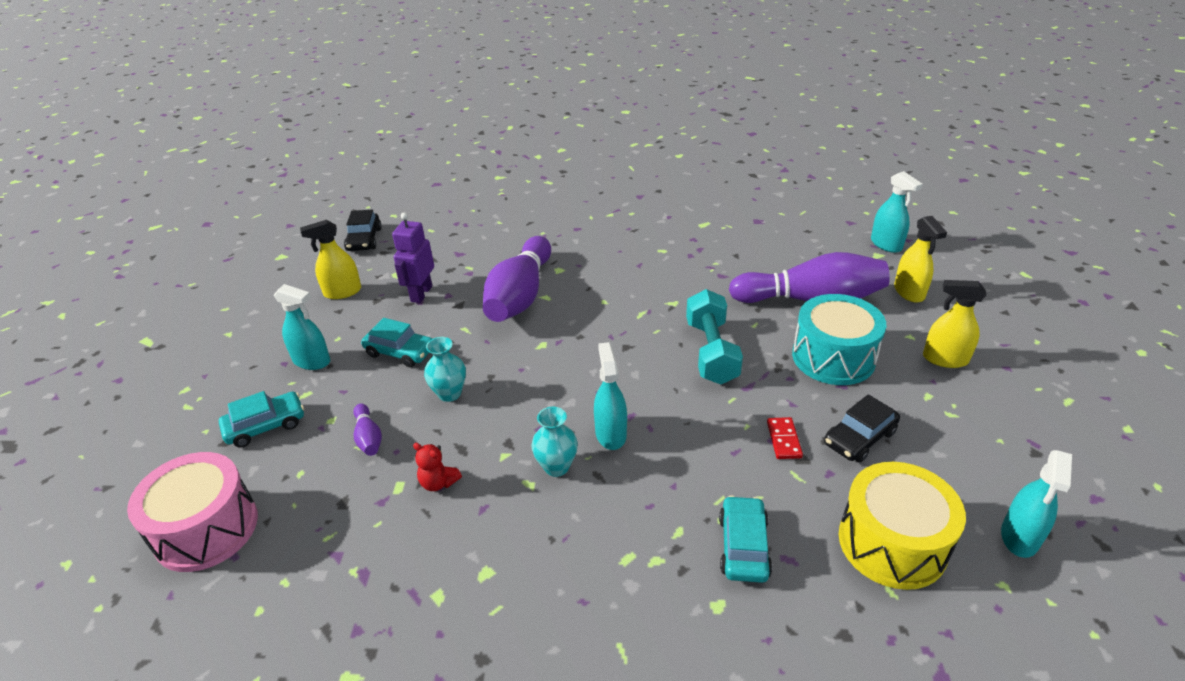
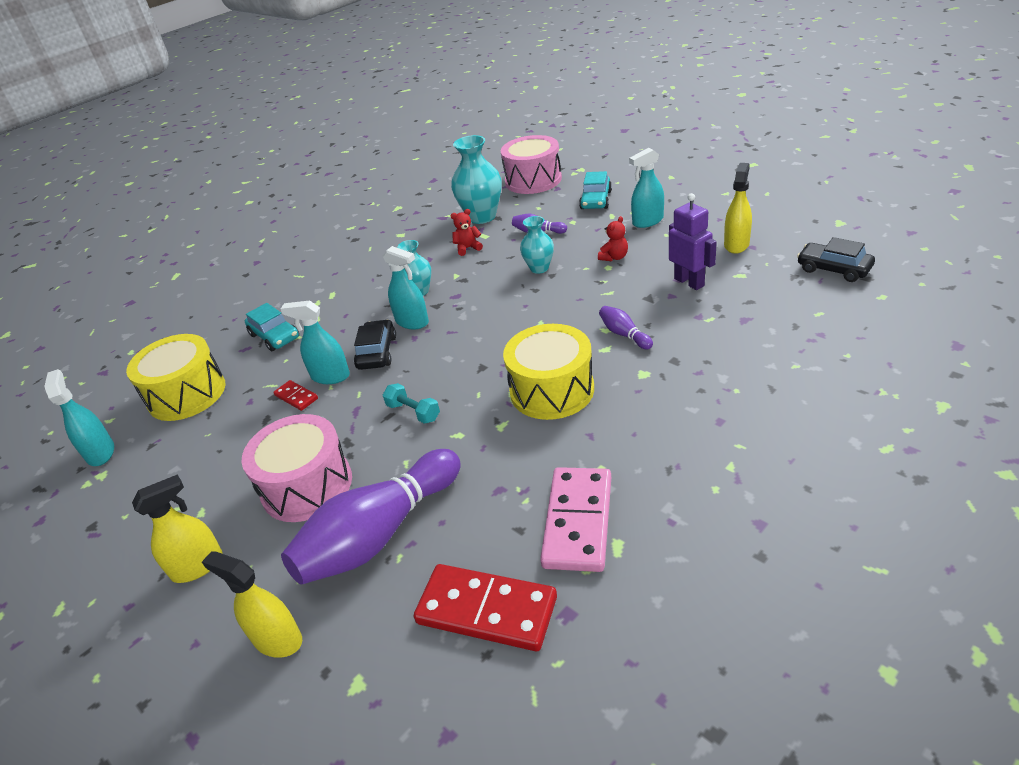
camera: 135 degrees right, 0 degrees up
turquoise car [361,318,432,367] -> red teddy bear [598,216,628,261]
purple bowling pin [483,236,551,322] -> purple bowling pin [599,306,653,349], size x0.43
turquoise dumbbell [686,289,743,385] -> turquoise dumbbell [383,383,440,424], size x0.54
turquoise drum [792,294,886,385] -> pink drum [242,414,352,522]
black car [824,394,900,463] -> black car moved to [354,319,396,370]
turquoise spray bottle [871,171,923,253] -> turquoise spray bottle moved to [281,301,350,384]
none -> red domino [414,564,557,651]
none -> turquoise vase [451,135,502,224]
none -> yellow drum [503,324,594,420]
none -> pink domino [540,467,611,572]

